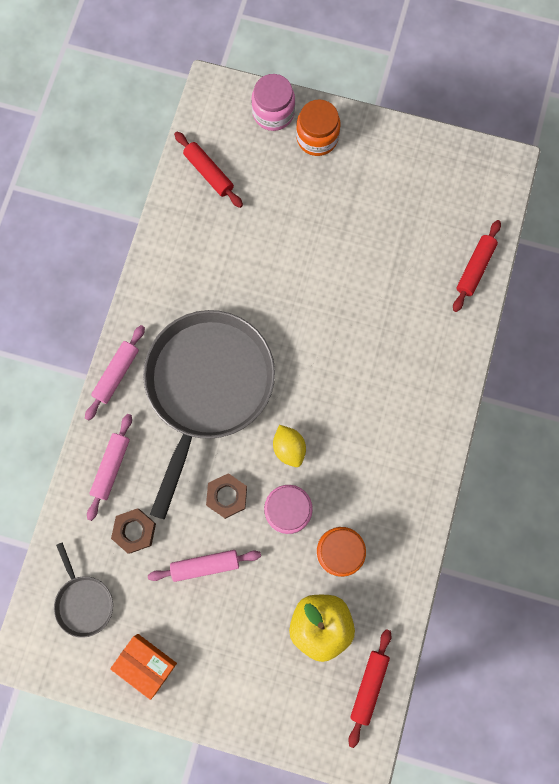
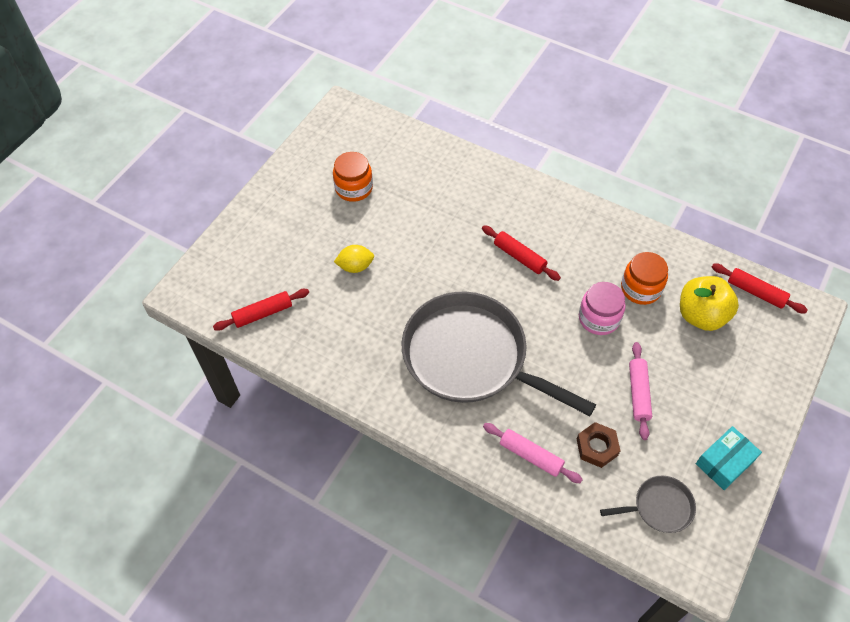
camera: 75 degrees left, 20 degrees down
pink rolling pin [85,325,145,421] -> none
orange box [110,634,177,700] -> turquoise box [696,426,762,490]
brown nut [206,473,247,519] -> none
pink jar [251,74,295,131] -> none
yellow lemon [273,425,306,467] -> yellow lemon moved to [334,245,374,273]
orange jar [296,99,340,156] -> orange jar moved to [333,152,373,202]
red rolling pin [453,220,501,312] -> red rolling pin moved to [482,225,561,281]

